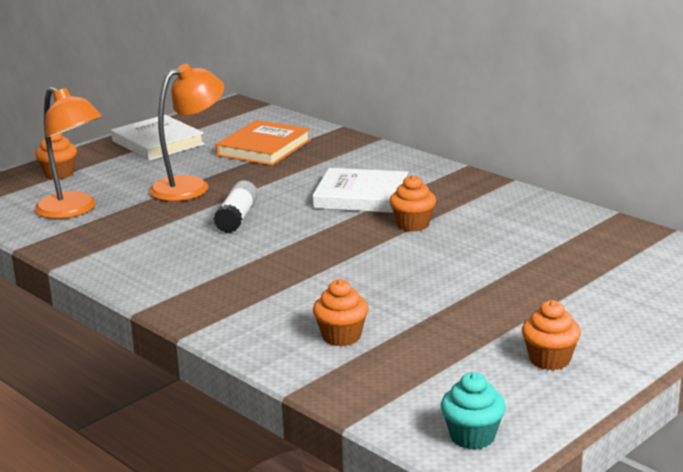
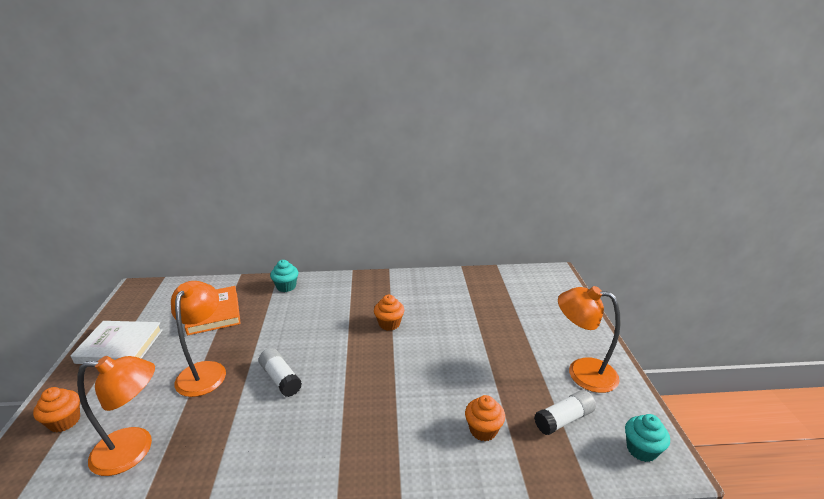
camera: 50 degrees left, 5 degrees up
white book [312,168,408,213] -> none
orange cupcake [522,300,581,370] -> orange lamp [558,286,621,393]
none -> turquoise cupcake [270,260,298,292]
none -> white glue stick [534,390,596,435]

